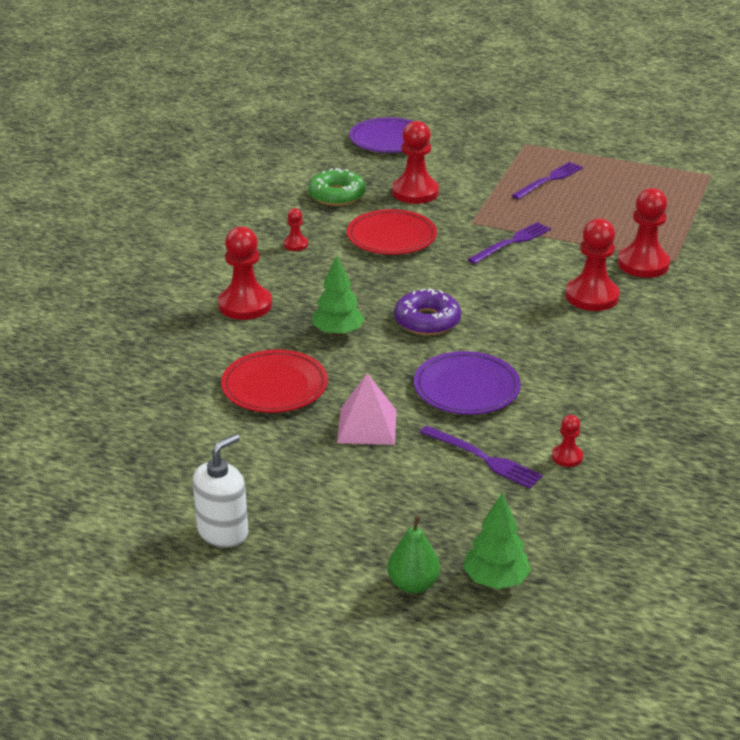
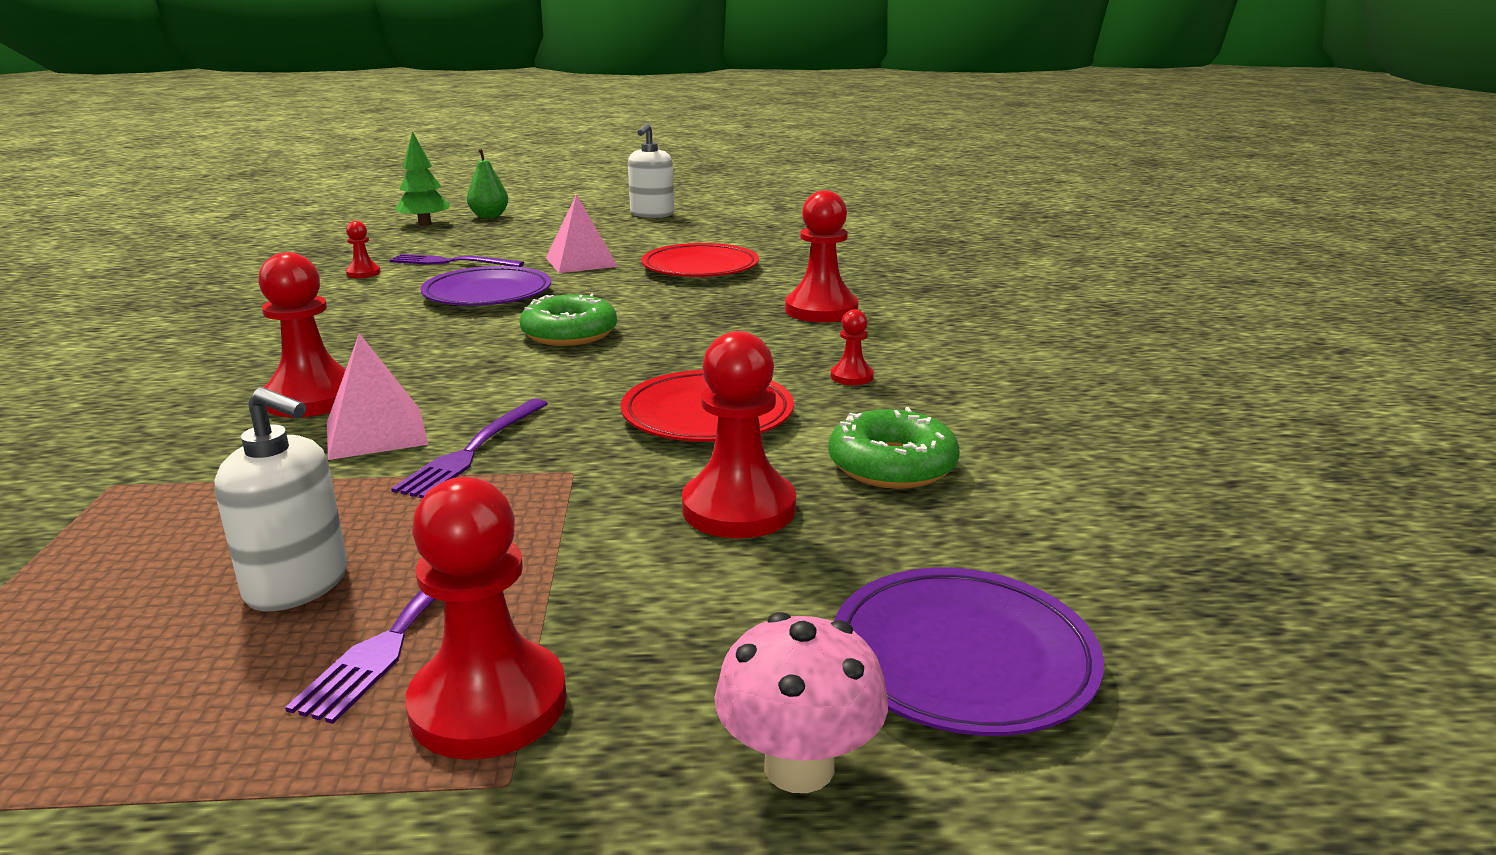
camera: 155 degrees right, 10 degrees down
green tree [312,255,365,336] -> none
purple donut [394,288,461,335] -> green donut [520,294,617,346]
red pawn [618,188,670,278] -> red pawn moved to [405,477,567,760]
none -> white soap dispenser [214,387,348,611]
none -> pink pyramid [327,333,429,460]
none -> pink mushroom [714,612,888,793]

